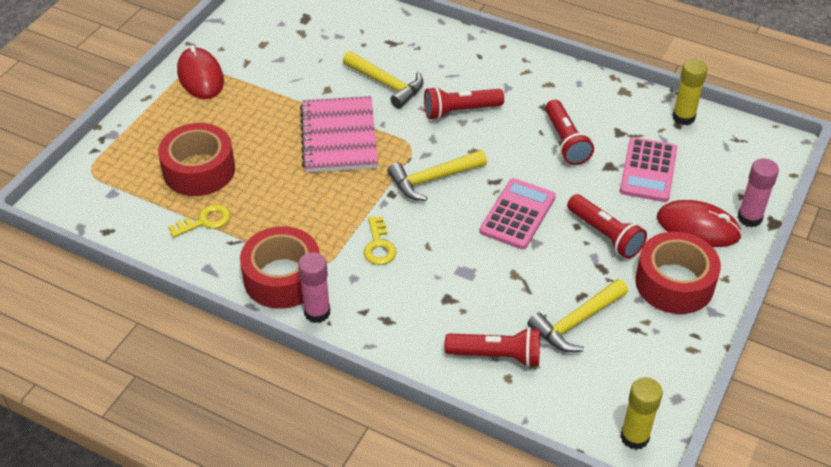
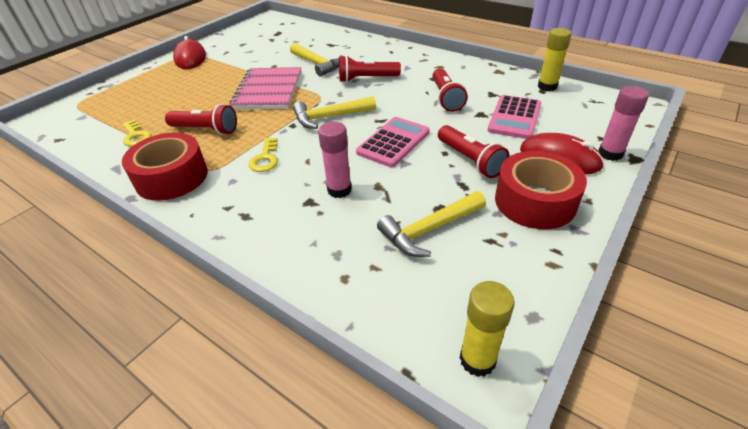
camera: 10 degrees right, 5 degrees down
red tape [158,123,235,196] -> none
yellow key [168,204,231,238] -> yellow key turned 75 degrees clockwise [122,120,151,147]
pink glue stick [298,252,330,323] -> pink glue stick moved to [318,122,352,198]
red flashlight [445,327,540,367] -> red flashlight moved to [165,104,237,135]

